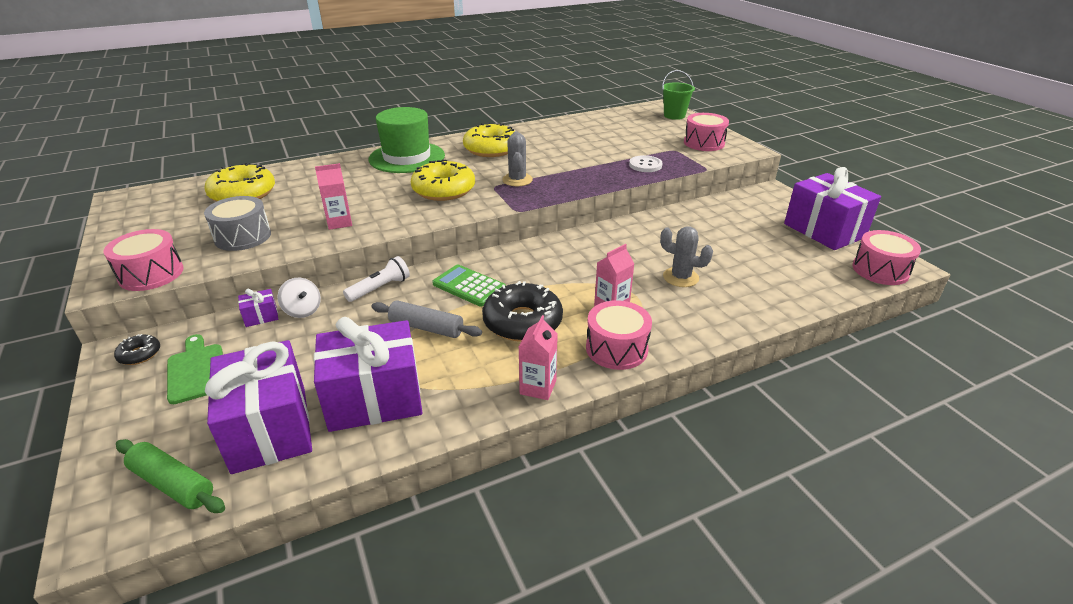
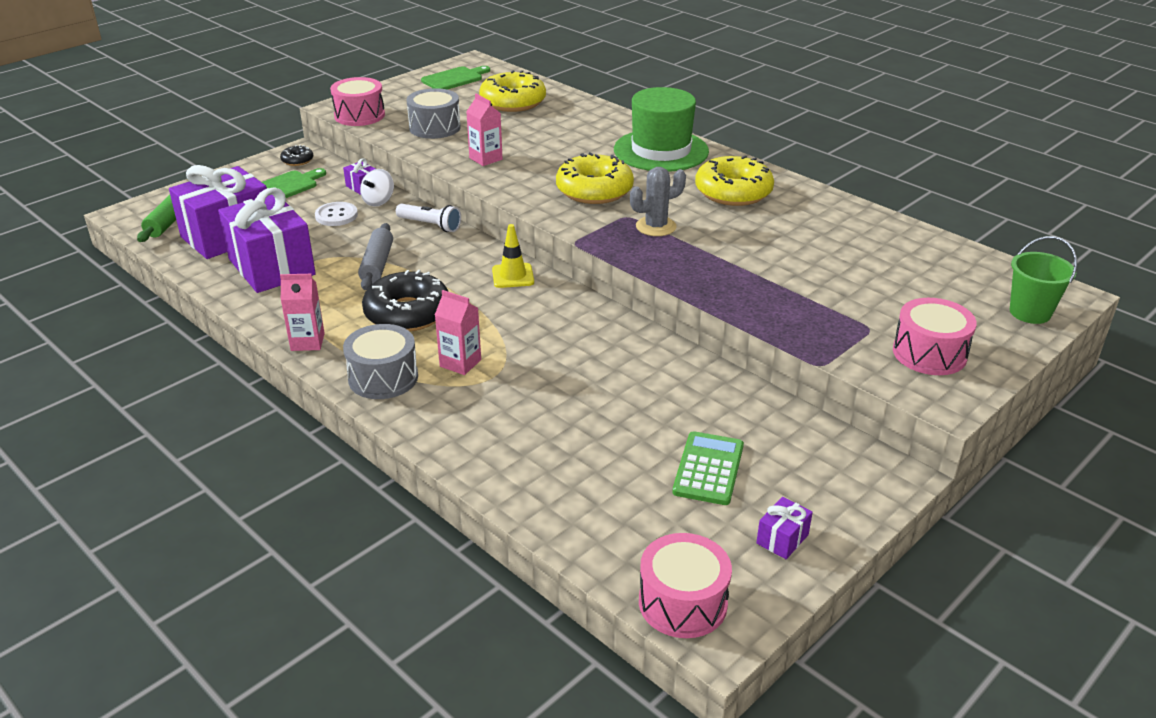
camera: 70 degrees right, 0 degrees up
green calculator [432,264,506,307] -> green calculator moved to [672,431,744,505]
pink drum [586,300,652,370] -> grey drum [343,324,418,399]
white button [629,155,662,172] -> white button moved to [315,202,358,226]
grey cactus [660,226,713,287] -> none
purple gift [784,167,881,250] -> purple gift [756,497,813,559], size x0.41
none -> green cutting board [421,66,490,90]
none -> yellow traffic cone [492,224,534,288]

